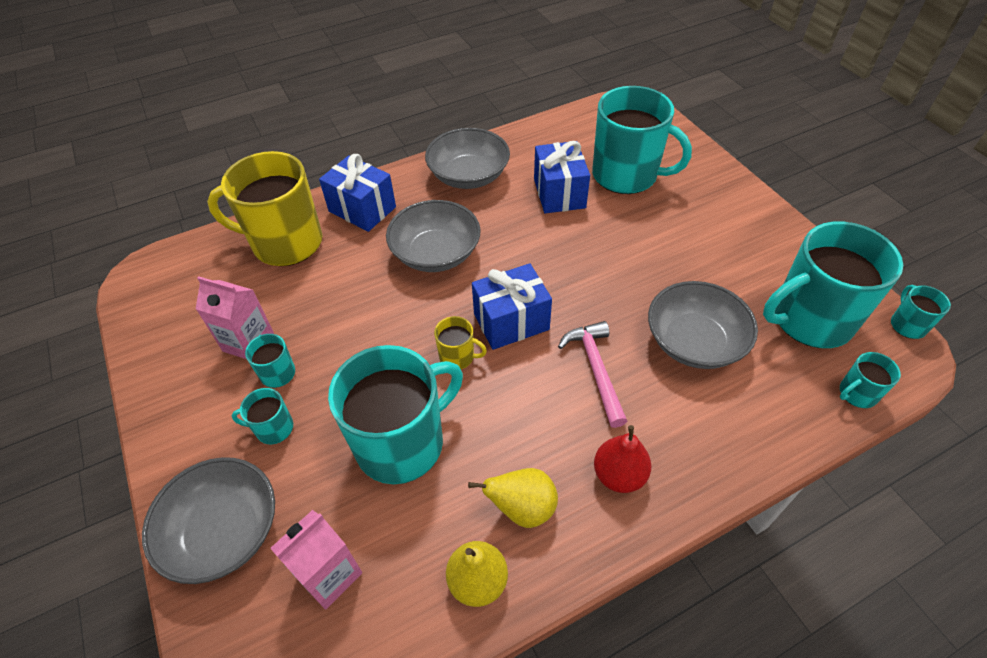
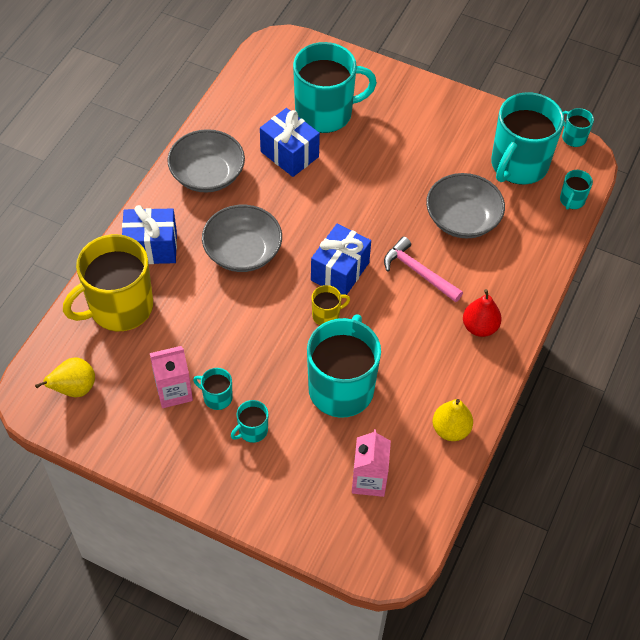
camera: 40 degrees left, 5 degrees up
grey bowl [142,457,275,584] -> none
yellow pear [468,468,558,528] -> yellow pear moved to [35,357,95,397]

